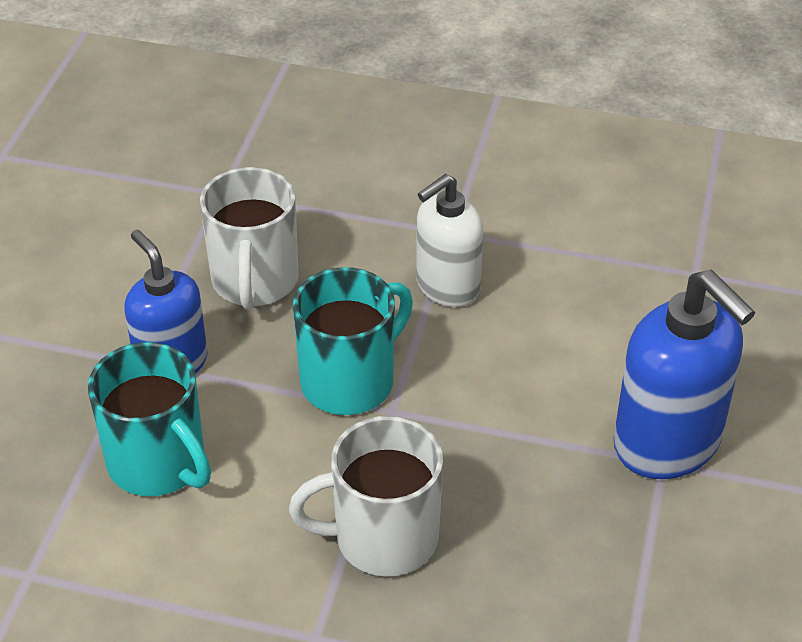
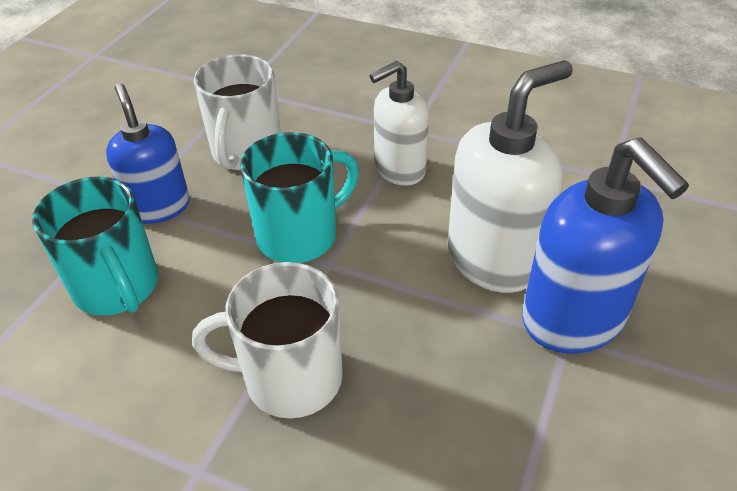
camera: 10 degrees right, 0 degrees up
none -> white soap dispenser [448,60,573,293]

